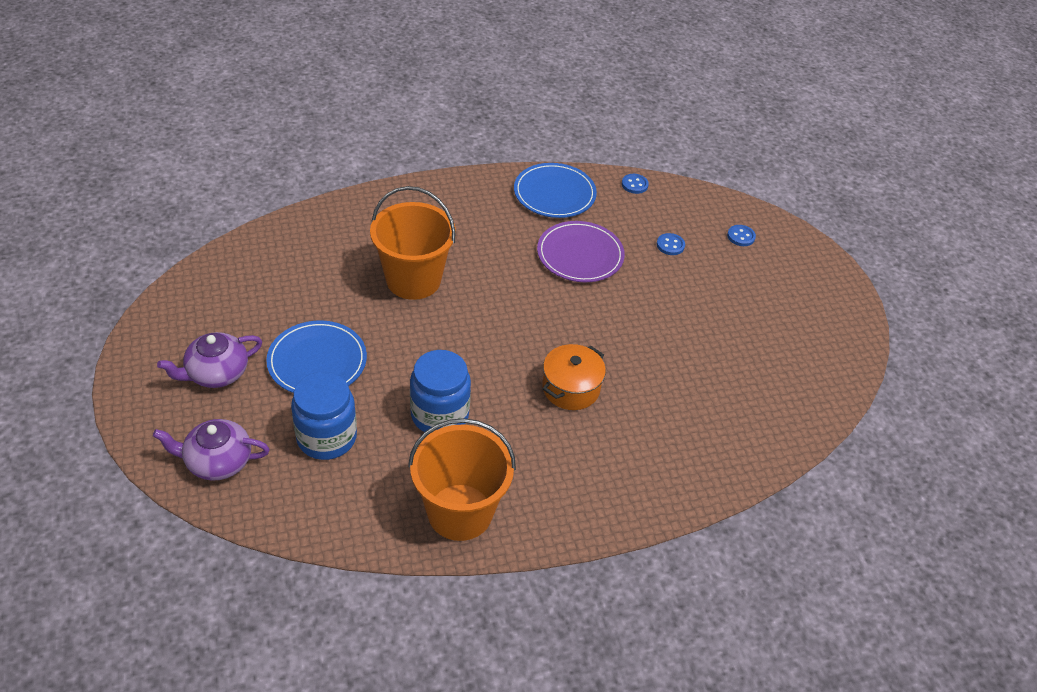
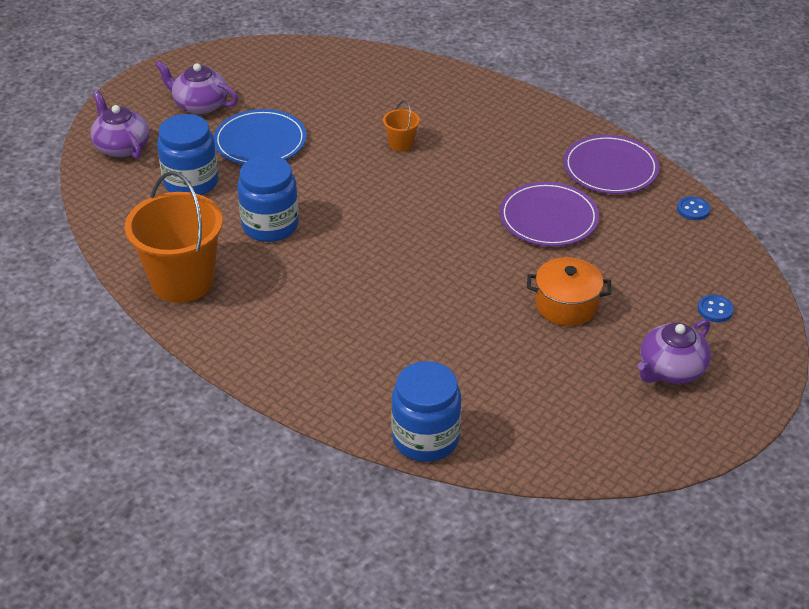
camera: 60 degrees right, 5 degrees down
orange bucket [370,186,456,300] -> orange bucket [383,100,420,152], size x0.44
blue plate [514,163,597,218] -> purple plate [563,135,659,194]
orange pot [542,344,606,410] -> orange pot moved to [527,257,611,326]
blue button [657,233,685,255] -> none
none -> blue jar [391,361,461,462]
none -> purple teapot [638,319,711,384]

